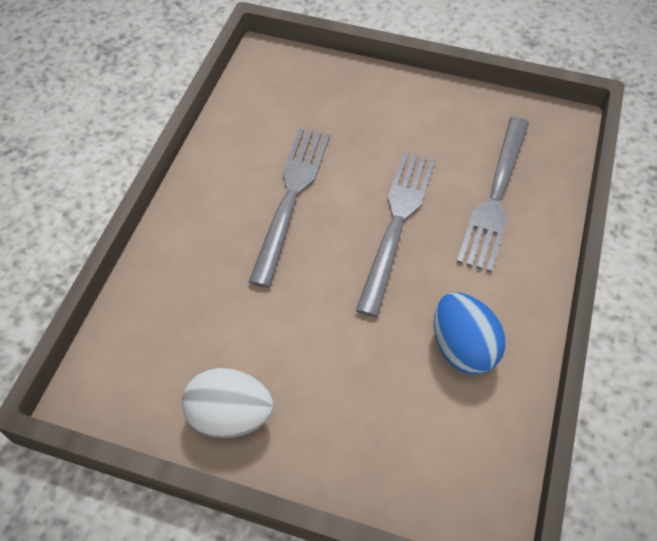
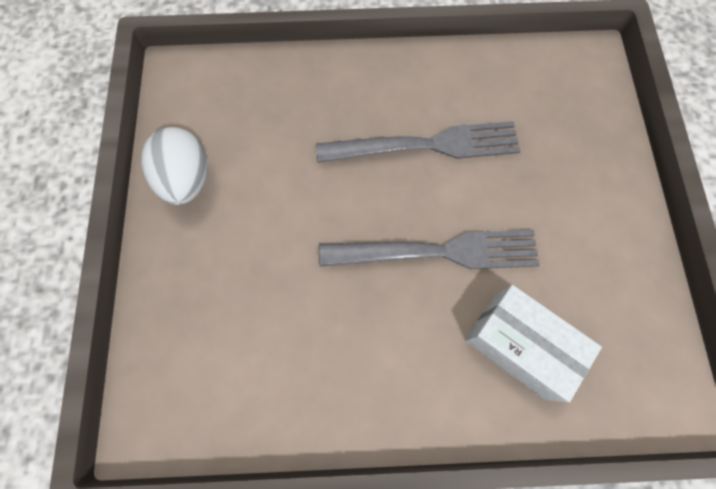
camera: 70 degrees right, 15 degrees up
blue egg [434,293,505,374] -> none
grey fork [457,117,529,273] -> white box [465,285,602,402]

